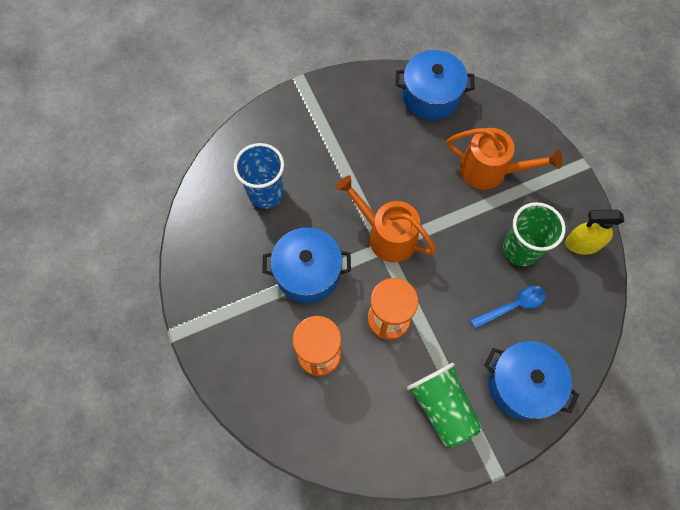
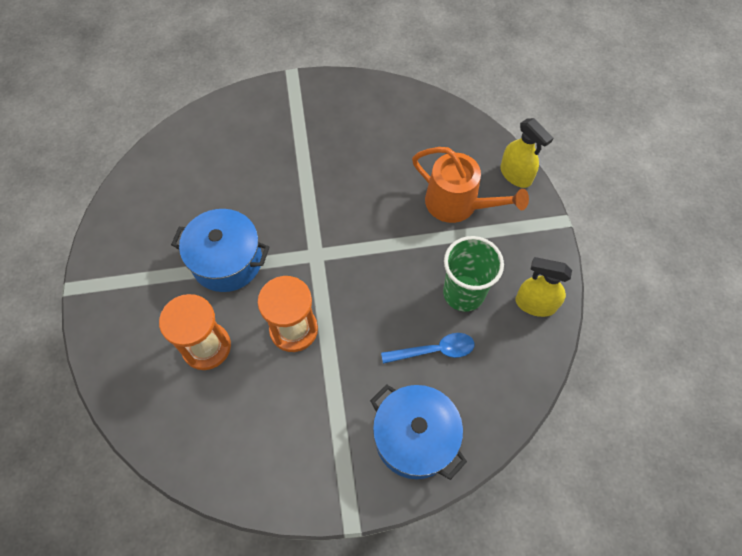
camera: 15 degrees right, 5 degrees down
blue cup [234,143,284,209] -> none
orange watering can [336,176,436,263] -> none
blue pot [396,50,474,120] -> none
green cup [407,363,482,448] -> none
none -> yellow spray bottle [500,118,553,188]

